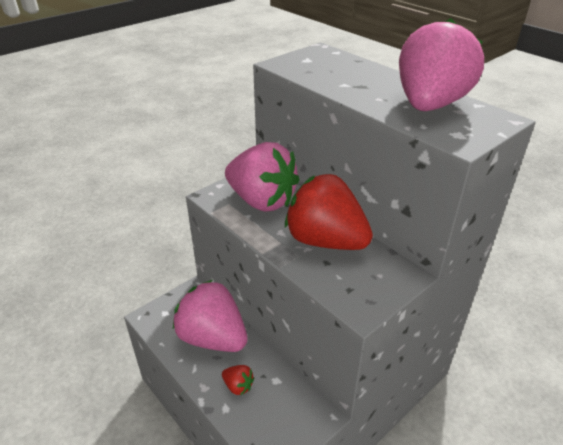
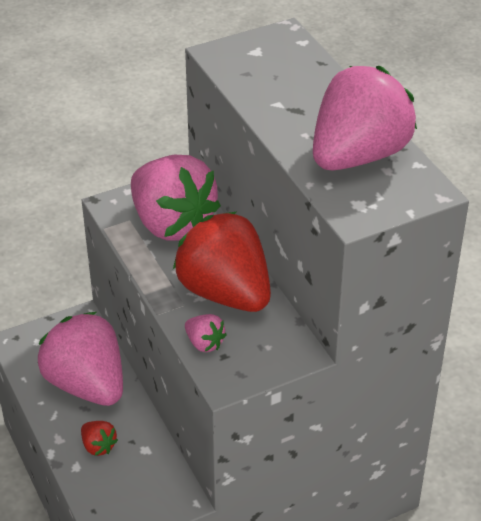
camera: 15 degrees right, 5 degrees up
none -> pink strawberry [185,314,227,352]

